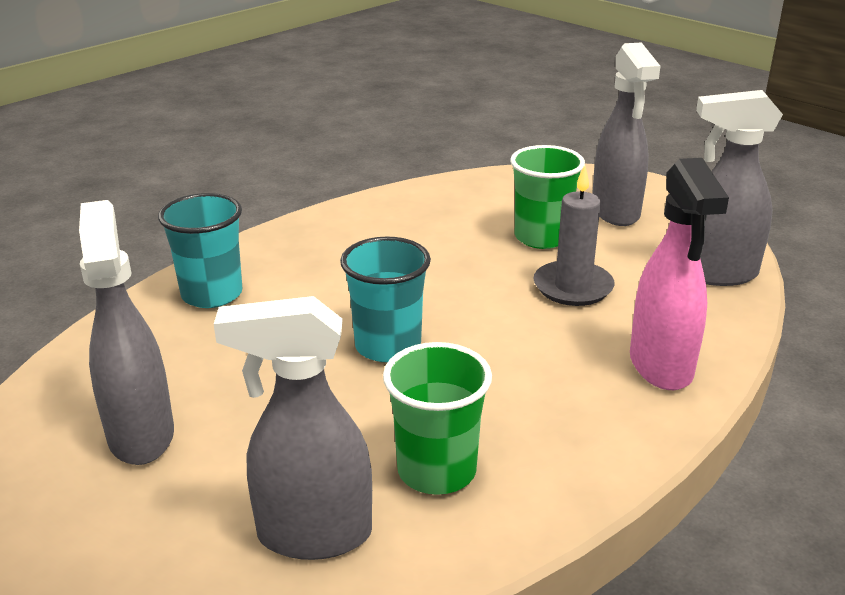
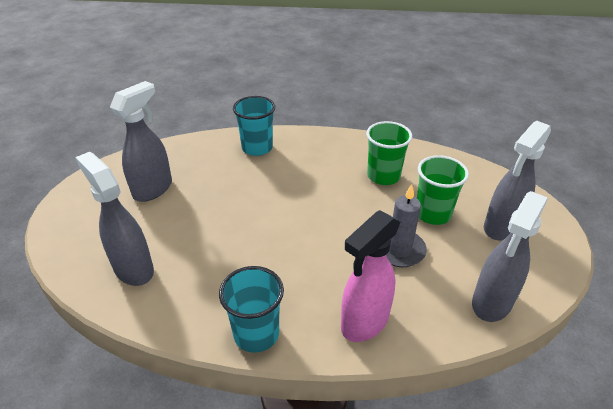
camera: 50 degrees right, 10 degrees up
turquoise cup [340,236,431,362] -> turquoise cup moved to [219,266,284,353]
green cup [383,342,492,495] -> green cup moved to [366,121,412,185]
grey spray bottle [696,90,783,286] -> grey spray bottle turned 105 degrees counterclockwise [472,191,548,322]

